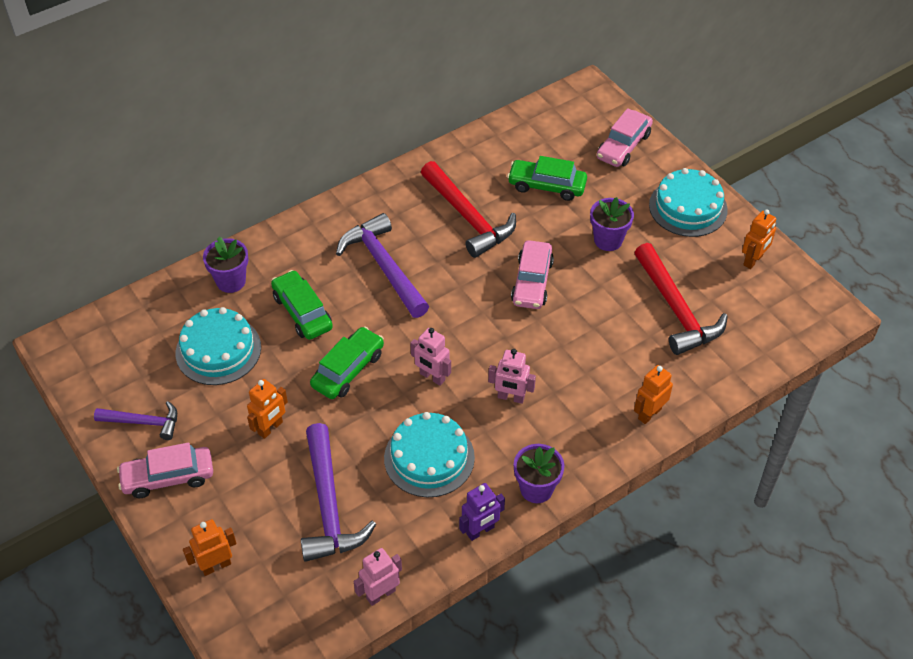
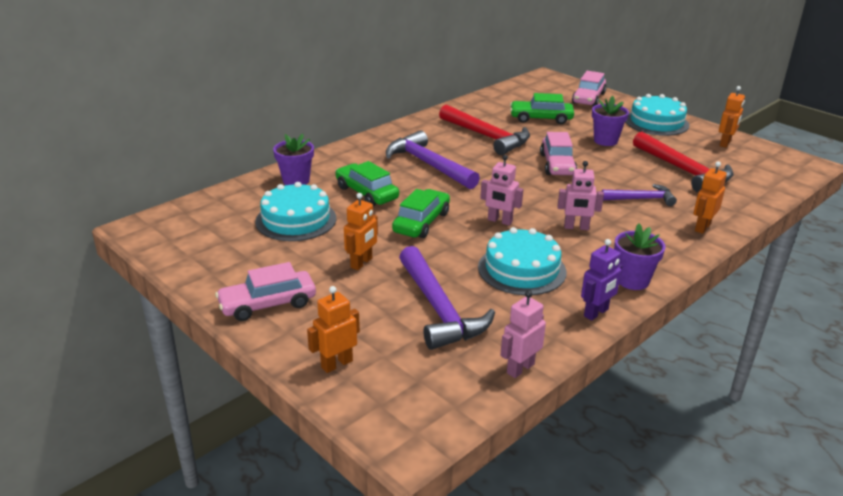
camera: 10 degrees left, 20 degrees down
purple hammer [94,401,177,440] -> purple hammer moved to [602,184,677,206]

